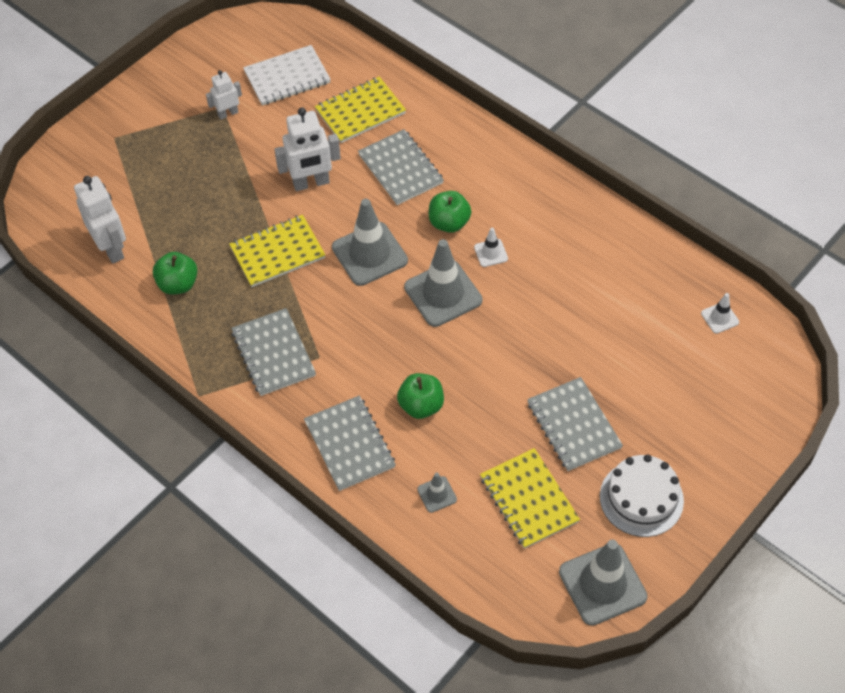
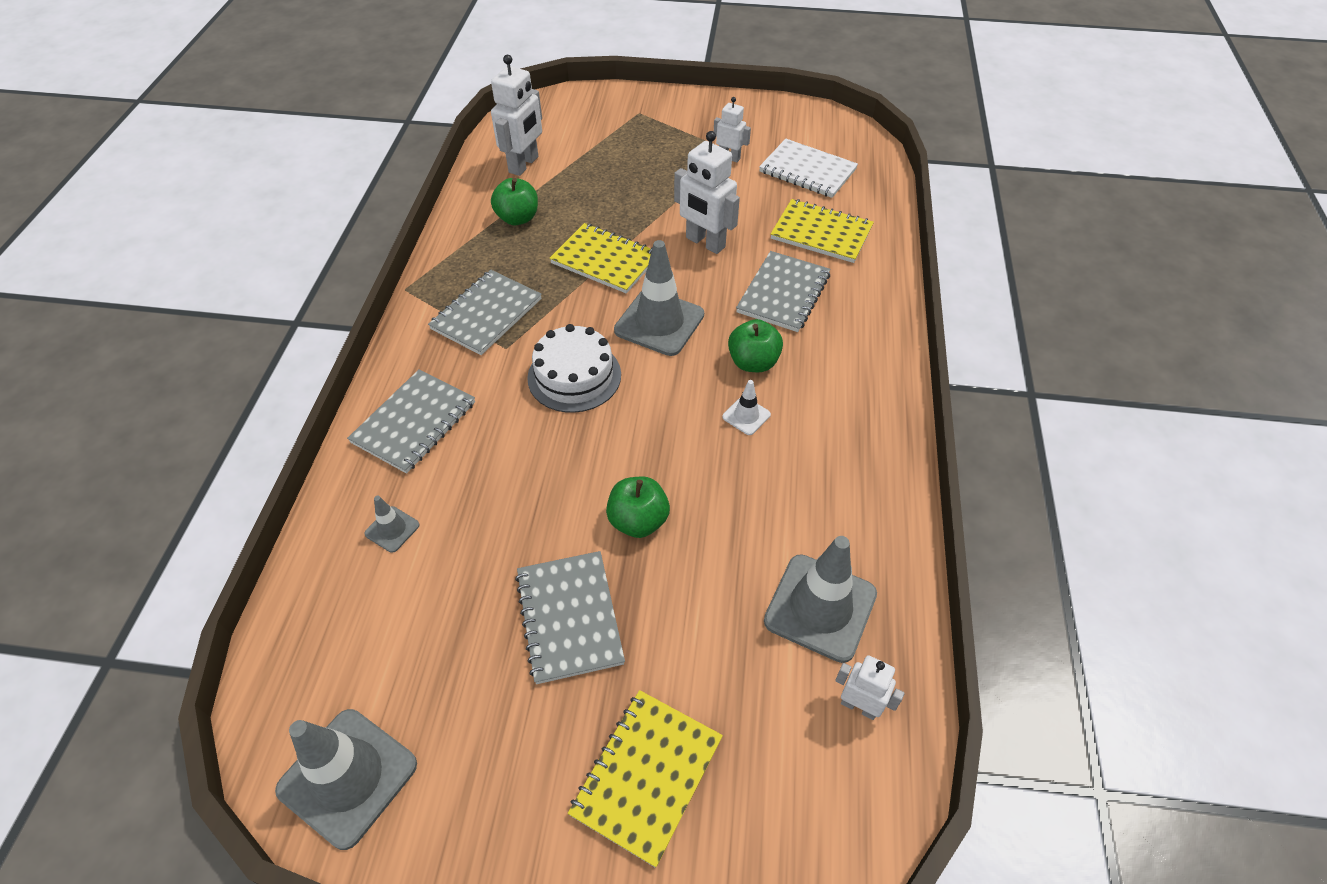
camera: 55 degrees right, 5 degrees down
green apple [397,373,444,419] -> green apple moved to [606,476,670,538]
grey traffic cone [404,239,483,327] -> grey traffic cone moved to [764,536,877,663]
yellow notebook [480,448,580,549] -> yellow notebook moved to [568,690,723,868]
grey notebook [527,377,623,471] -> grey notebook turned 45 degrees counterclockwise [515,551,625,684]
white cake [600,454,684,537] -> white cake moved to [527,324,621,413]
white traffic cone [701,293,739,334] -> white robot [835,655,905,720]

